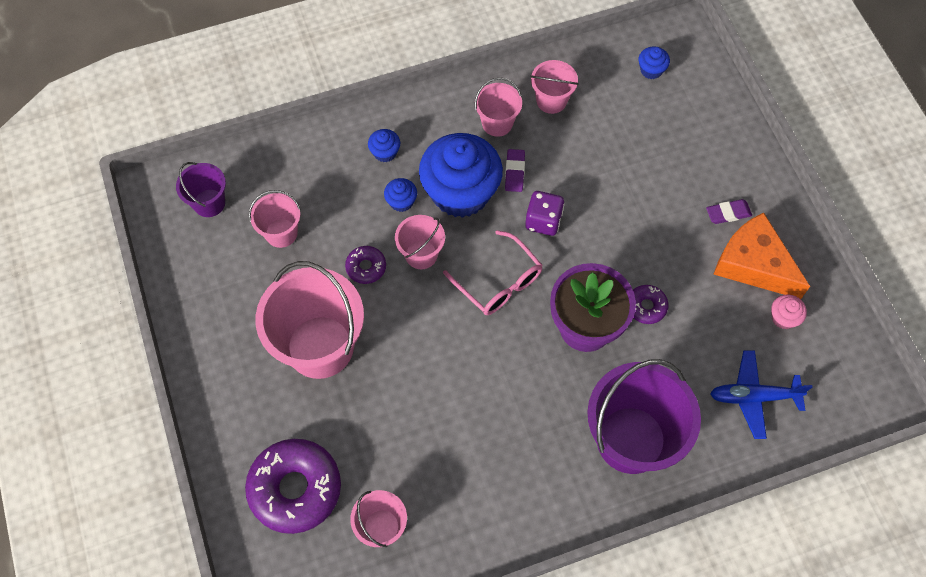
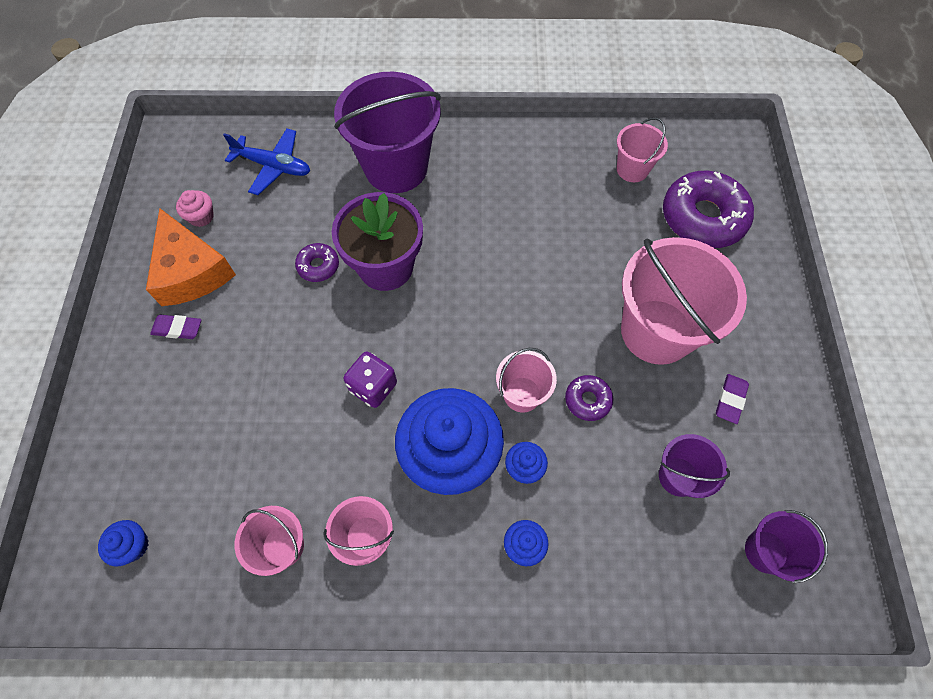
camera: 160 degrees left, 0 degrees up
pink bucket [249,190,301,248] -> purple bucket [659,434,730,498]
pink glasses [443,230,543,315] -> none
purple eraser [505,149,525,192] -> purple eraser moved to [716,374,749,424]

